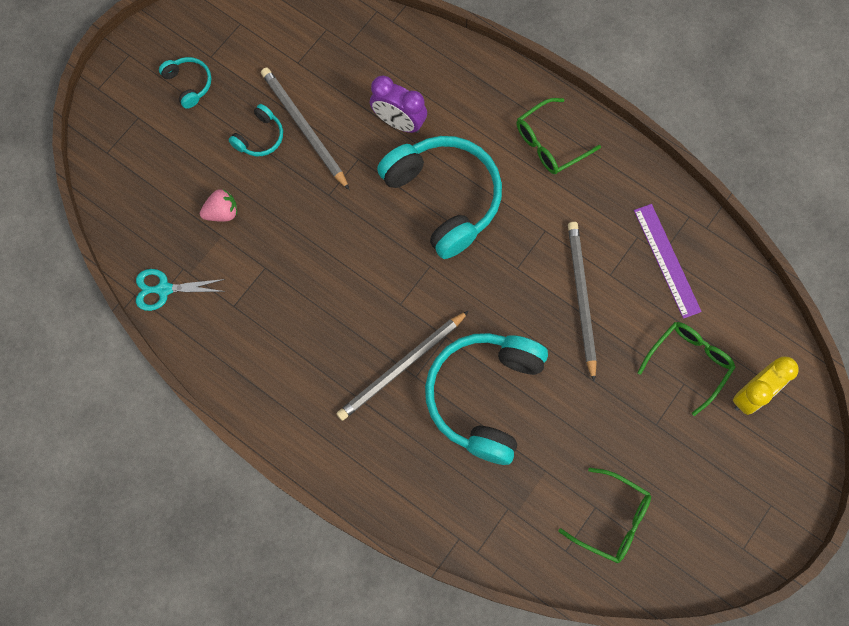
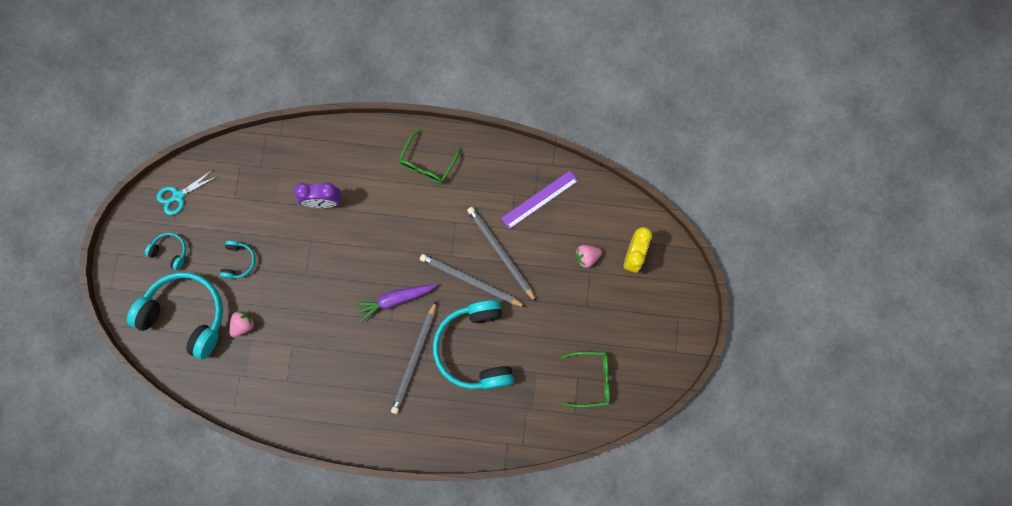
camera: 30 degrees left, 5 degrees up
turquoise scissors [136,269,226,311] -> turquoise scissors moved to [157,170,216,215]
grey pencil [261,68,350,190] -> grey pencil moved to [420,254,526,307]
turquoise headphones [377,136,502,259] -> turquoise headphones moved to [127,272,223,360]
purple ruler [634,204,702,319] -> purple ruler turned 75 degrees counterclockwise [501,171,578,229]
green glasses [637,322,736,416] -> pink strawberry [575,245,602,268]
none -> purple carrot [355,284,437,322]

